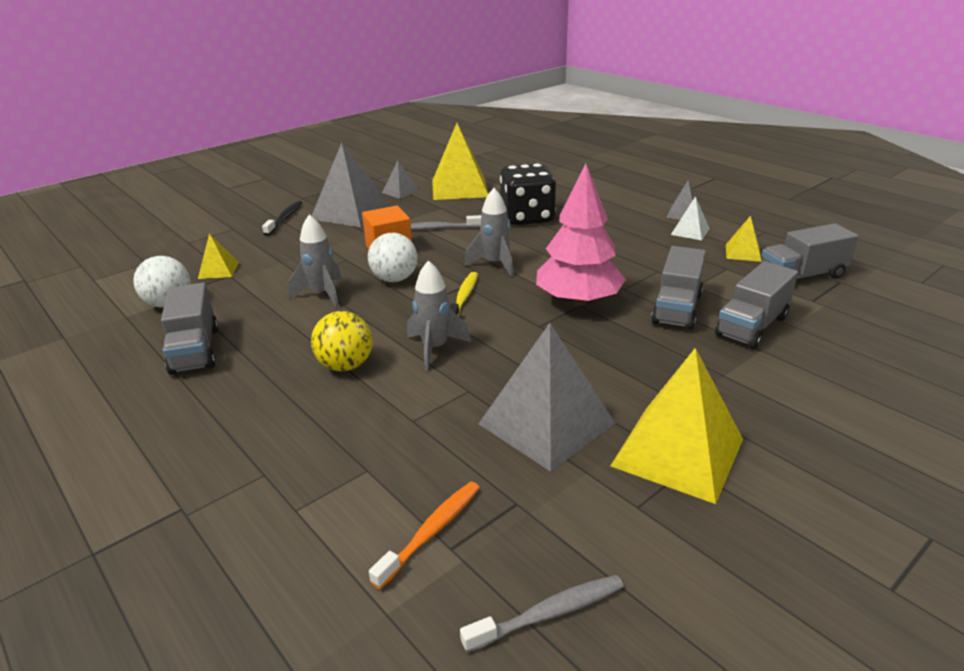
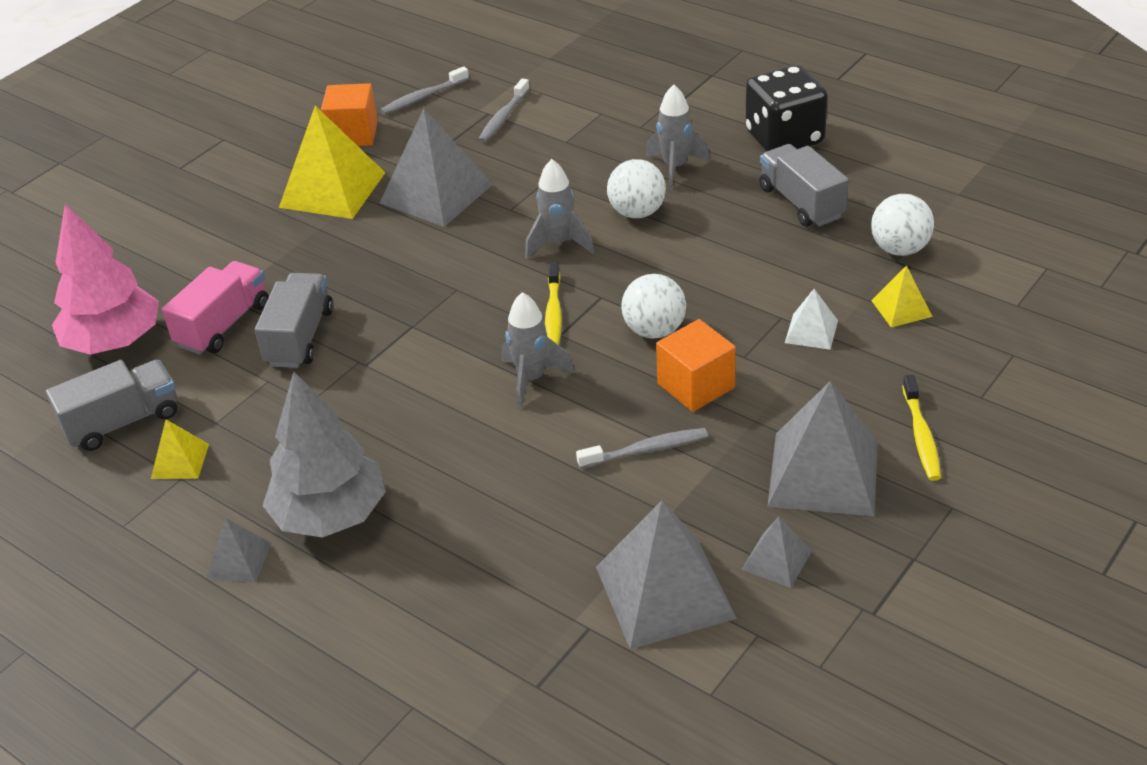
camera: 170 degrees right, 10 degrees up
black toothbrush [262,201,302,236] -> yellow toothbrush [902,375,941,481]
grey rocket [289,214,342,308] -> grey rocket moved to [646,85,710,190]
yellow ball [311,311,373,371] -> white ball [607,159,666,218]
orange toothbrush [369,482,480,589] -> grey toothbrush [478,78,530,143]
yellow pyramid [432,123,488,200] -> grey pyramid [596,501,737,649]
black dice [500,163,556,225] -> black dice moved to [745,65,828,151]
pink tree [536,164,626,306] -> pink tree moved to [52,204,159,355]
white pyramid [671,196,710,240] -> white pyramid moved to [785,289,838,350]
grey truck [715,261,798,349] -> pink truck [162,261,269,355]
none -> grey tree [263,372,386,538]
none -> orange cube [321,83,378,146]

